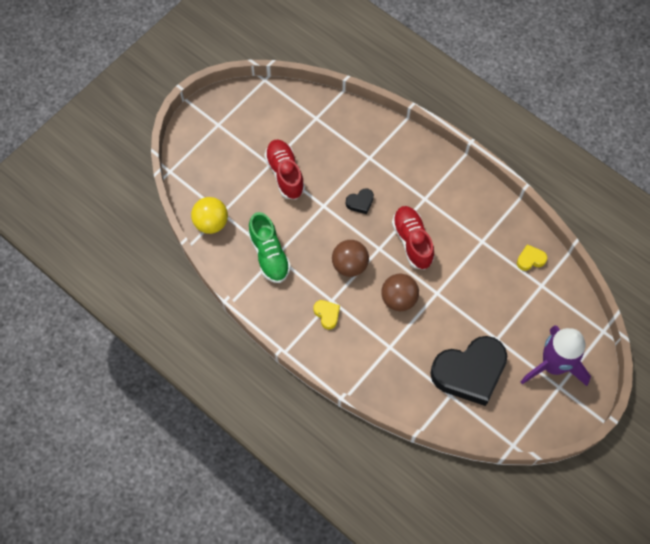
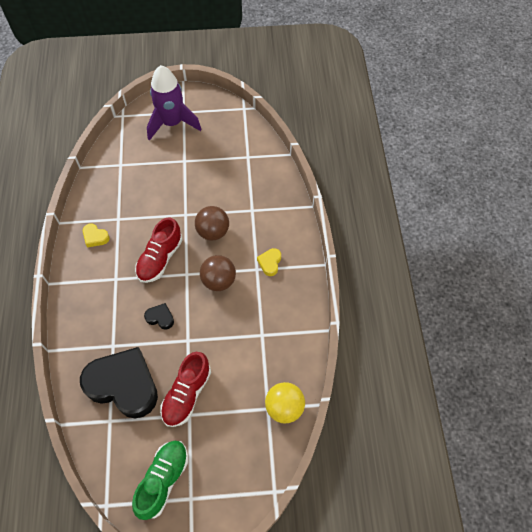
camera: 135 degrees left, 5 degrees down
green shoe [248,212,291,283] -> green shoe moved to [132,441,188,520]
black heart [430,336,507,406] -> black heart moved to [80,347,158,418]
yellow heart [517,244,547,271] -> yellow heart moved to [83,223,110,248]

